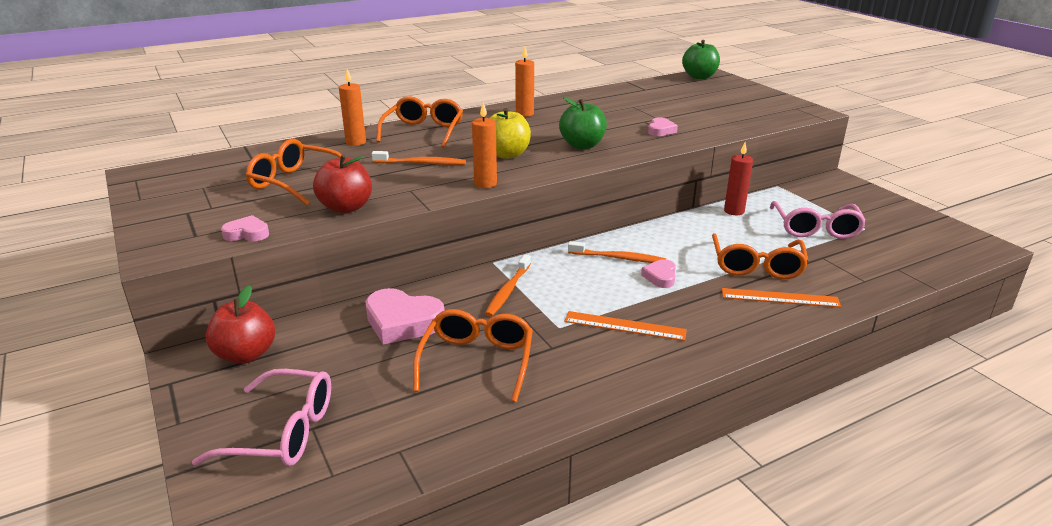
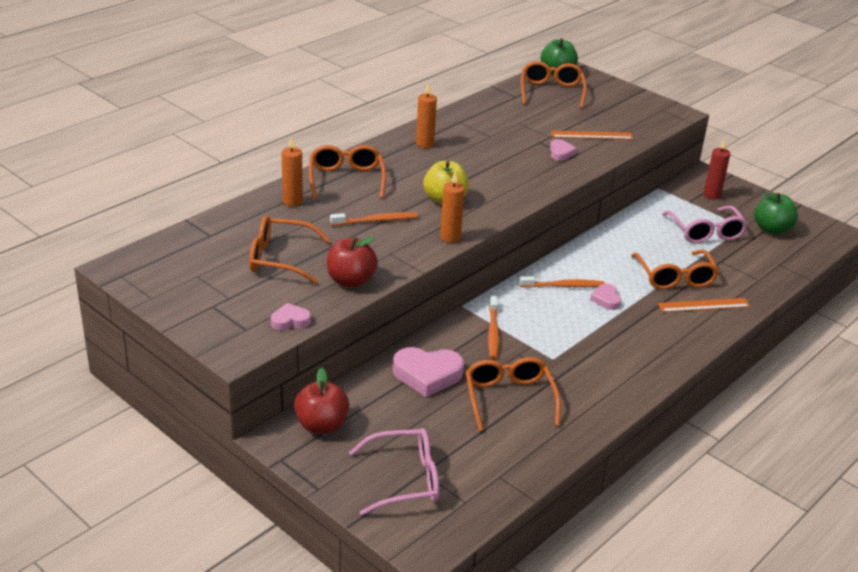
camera: 20 degrees left, 5 degrees up
green apple [559,97,607,149] -> green apple moved to [754,192,798,235]
orange ruler [564,311,687,341] -> orange ruler moved to [551,131,633,139]
red candle [724,142,753,215] -> red candle moved to [704,139,730,199]
none -> orange glasses [521,61,587,108]

